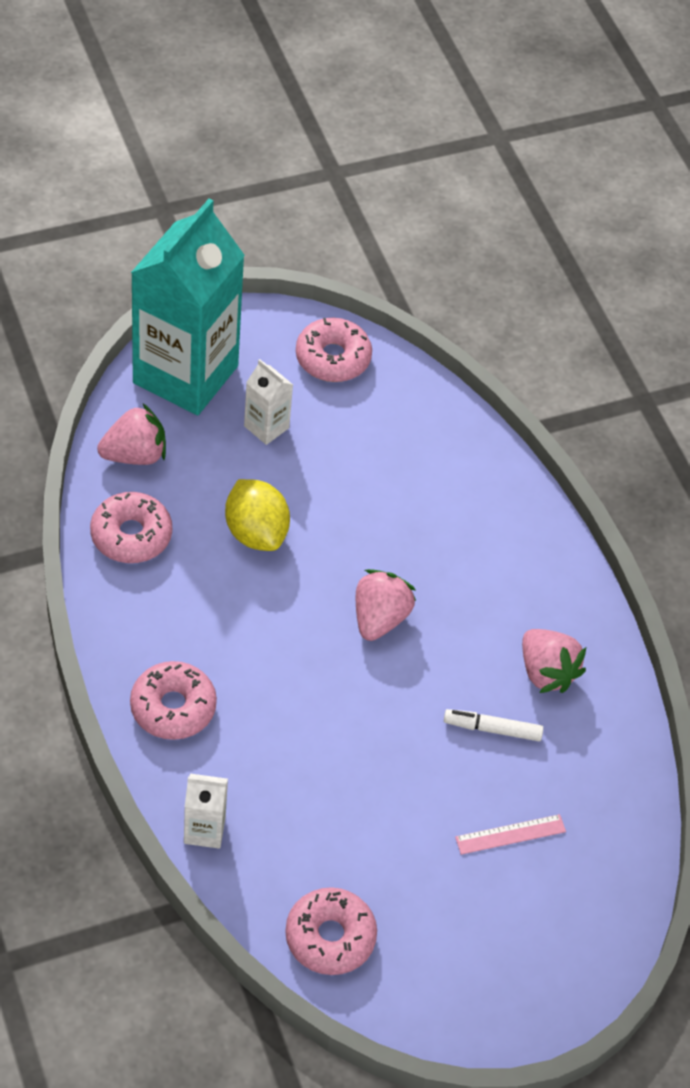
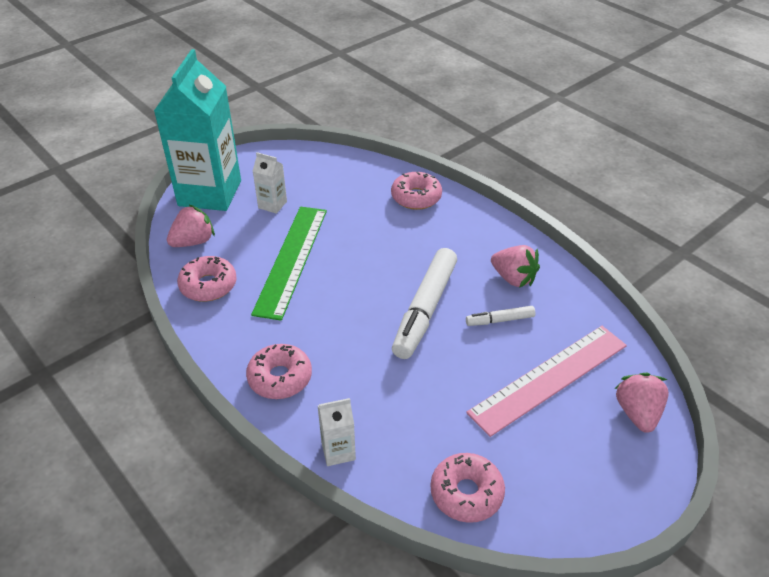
camera: 15 degrees left, 10 degrees down
yellow lemon [225,479,290,551] -> green ruler [251,207,327,321]
pink donut [296,318,372,382] -> pink donut moved to [391,172,442,210]
pink strawberry [356,569,416,641] -> pink strawberry moved to [615,373,669,433]
pink ruler [455,814,566,855] -> pink ruler [466,326,627,437], size x2.33
none -> white marker [392,248,457,359]

